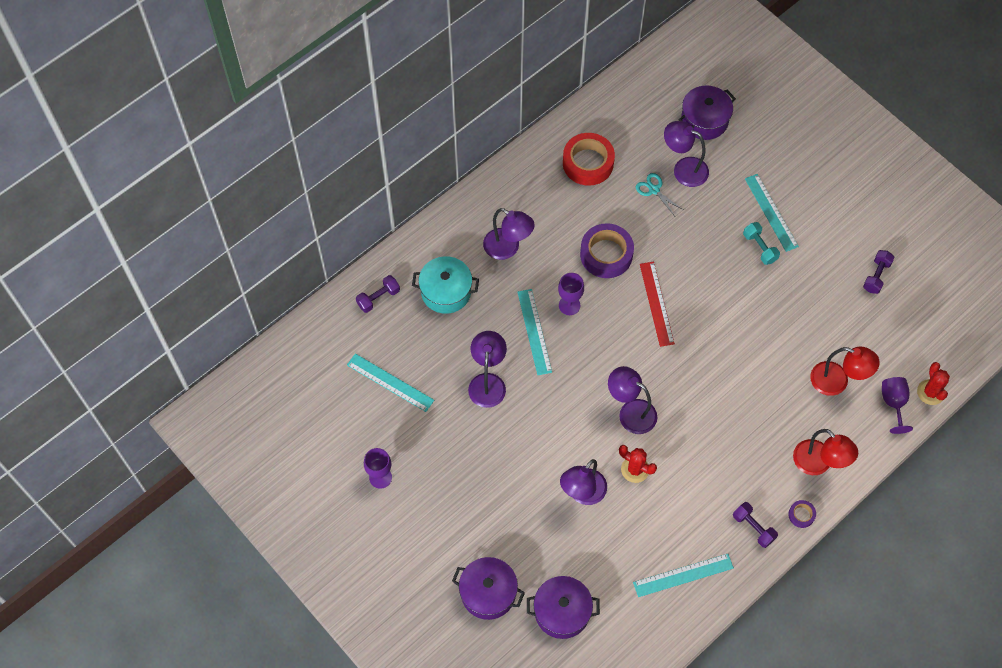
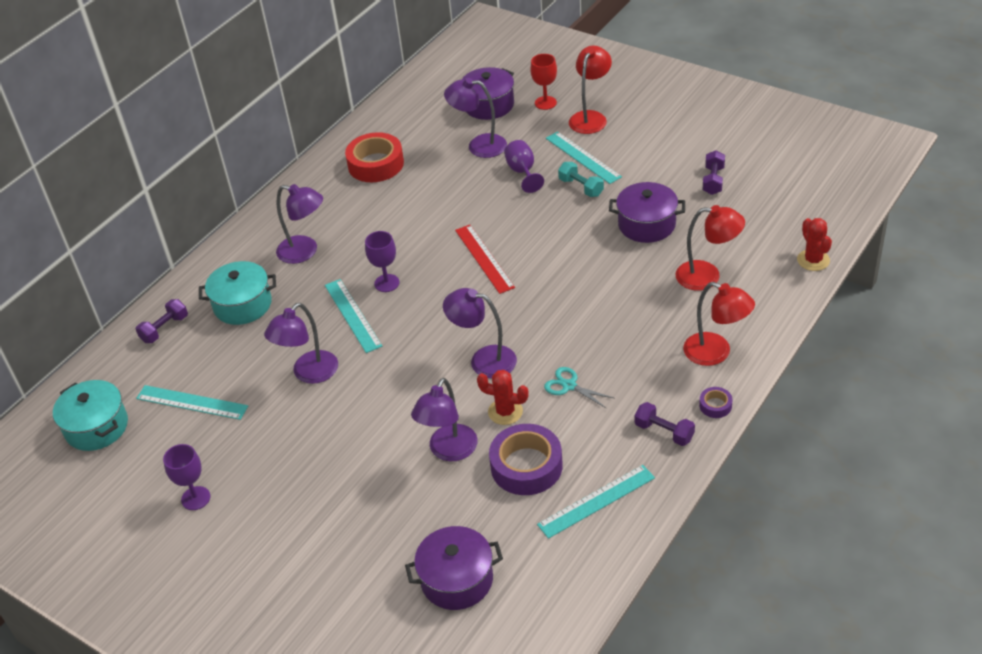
camera: 10 degrees left, 20 degrees down
purple pot [452,557,525,620] -> purple pot moved to [609,182,685,243]
purple lamp [468,331,507,408] -> purple lamp turned 135 degrees counterclockwise [264,303,338,384]
purple tape [580,223,634,278] -> purple tape moved to [489,424,563,495]
turquoise scissors [636,173,683,216] -> turquoise scissors moved to [544,367,614,409]
purple goblet [882,377,913,434] -> purple goblet moved to [504,140,544,193]
none -> turquoise pot [53,380,128,451]
none -> red goblet [530,54,557,110]
none -> red lamp [569,45,612,134]

